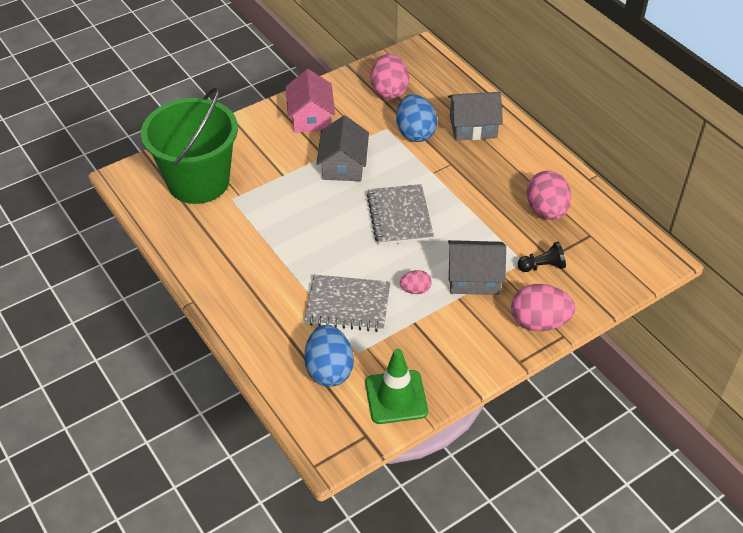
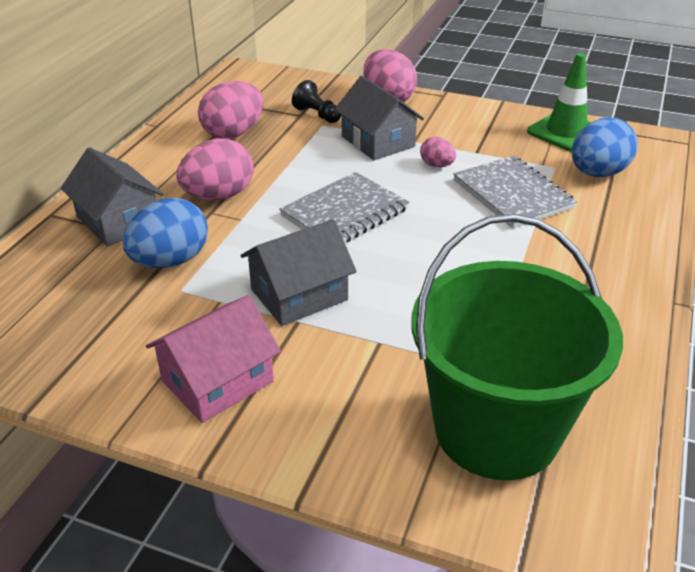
camera: 125 degrees left, 10 degrees down
pink egg [370,54,409,100] -> pink egg moved to [177,138,254,200]

